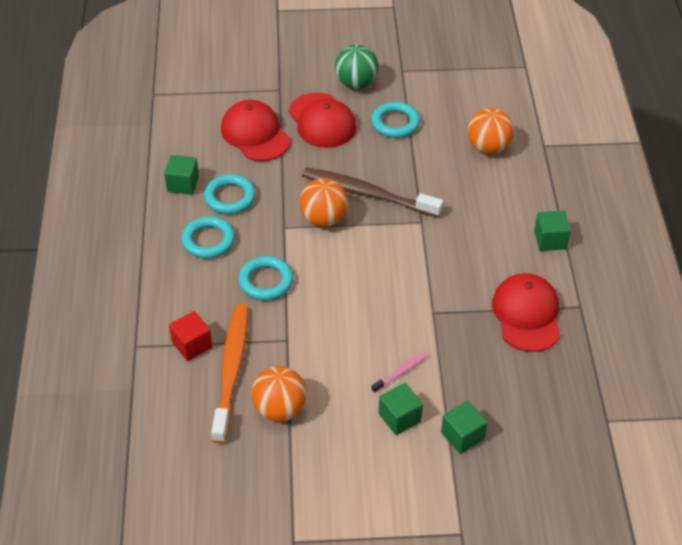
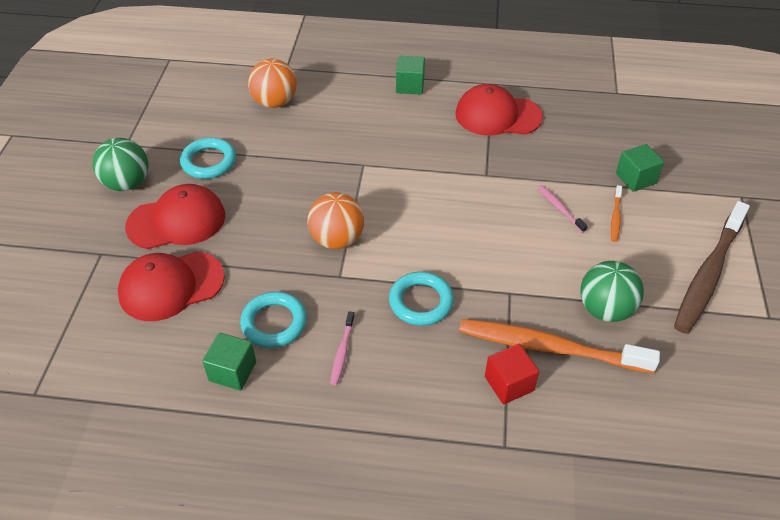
camera: 80 degrees left, 0 degrees up
turquoise ring [182,216,235,259] -> pink toothbrush [330,311,355,385]
orange ball [251,366,307,422] -> green ball [580,261,644,322]
brown toothbrush [302,167,443,218] -> brown toothbrush moved to [674,201,750,334]
green cube [379,383,423,435] -> orange toothbrush [611,185,622,242]

